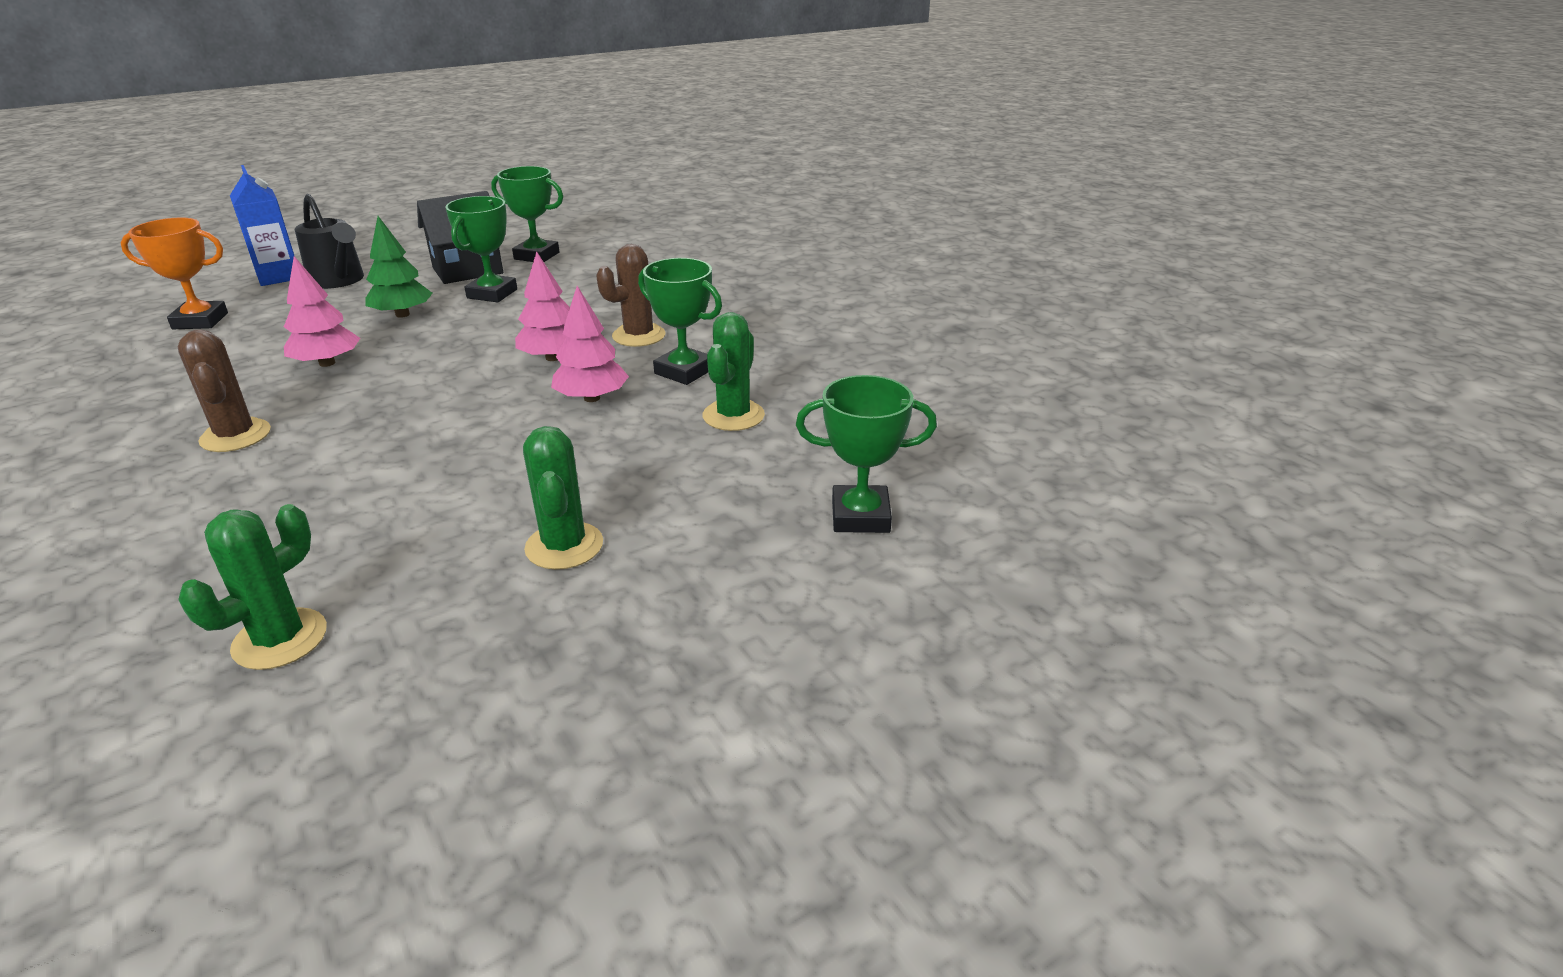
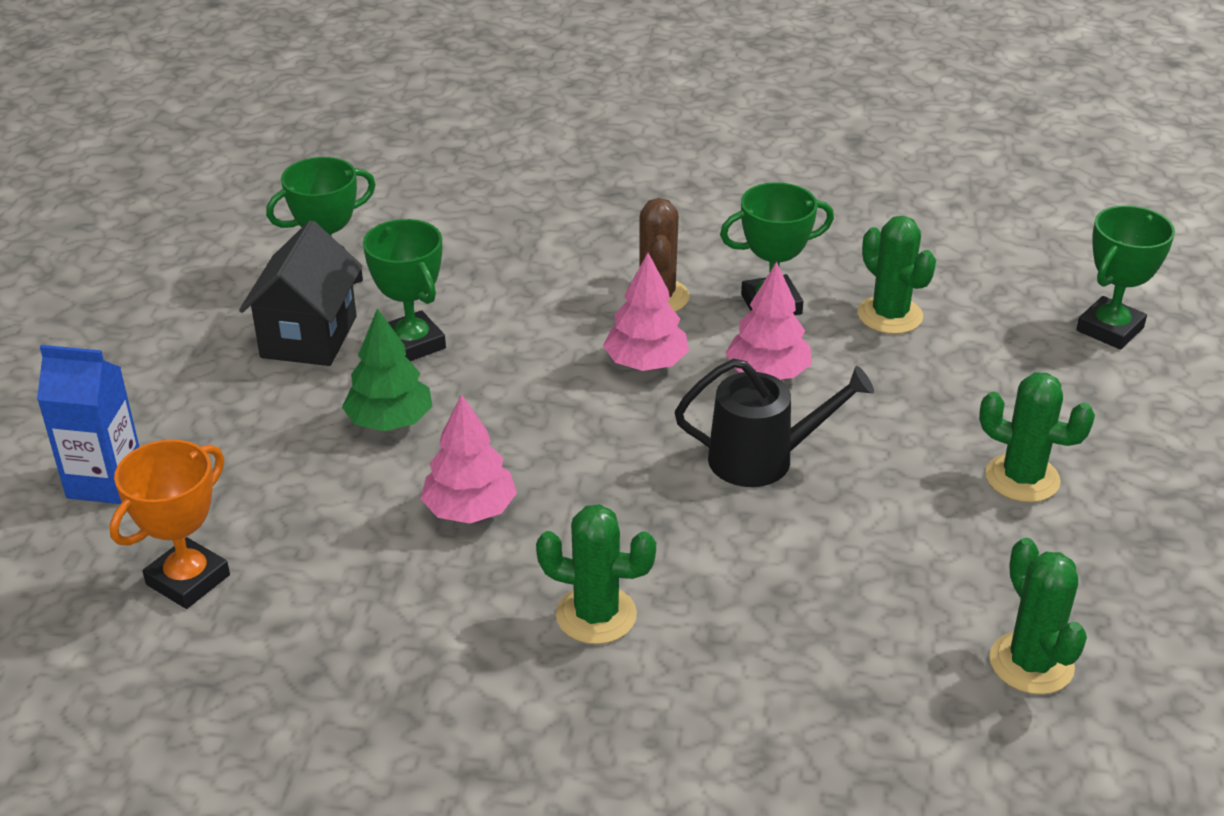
camera: 50 degrees left, 5 degrees up
brown cactus [178,330,271,452] -> green cactus [536,504,656,644]
black watering can [295,194,364,289] -> black watering can moved to [675,358,874,487]

